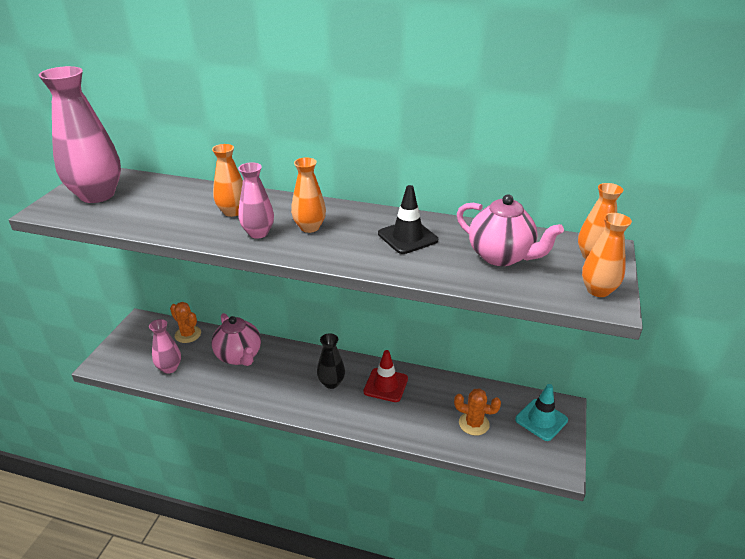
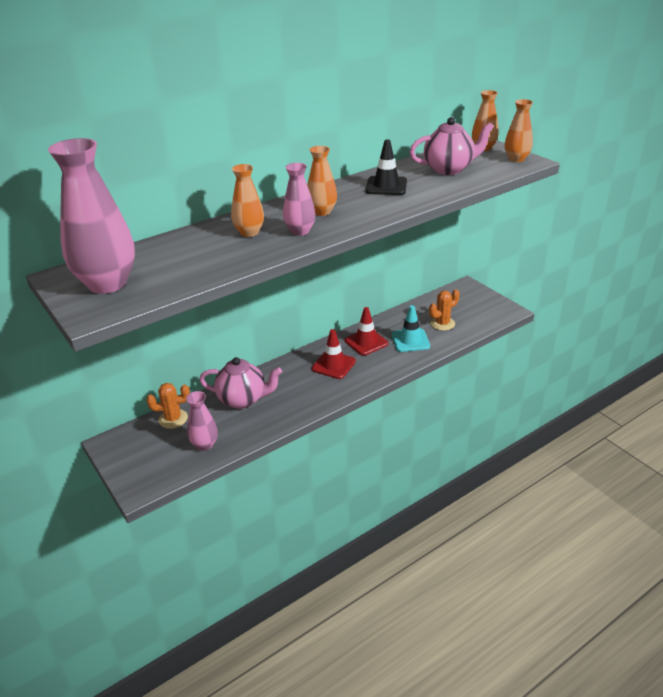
camera: 50 degrees left, 0 degrees up
black vase [317,333,345,389] -> red traffic cone [312,329,356,379]
turquoise traffic cone [515,384,568,441] -> turquoise traffic cone moved to [392,305,430,352]

